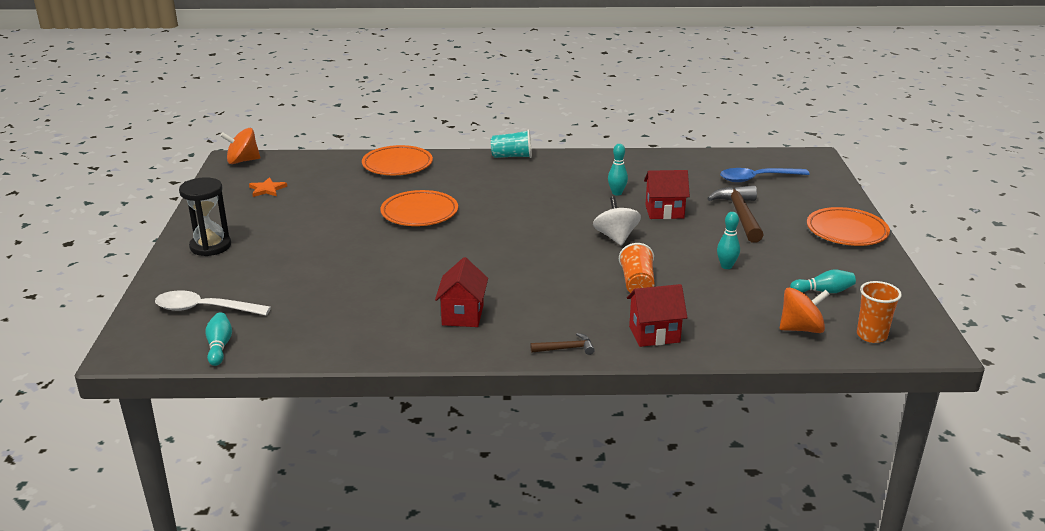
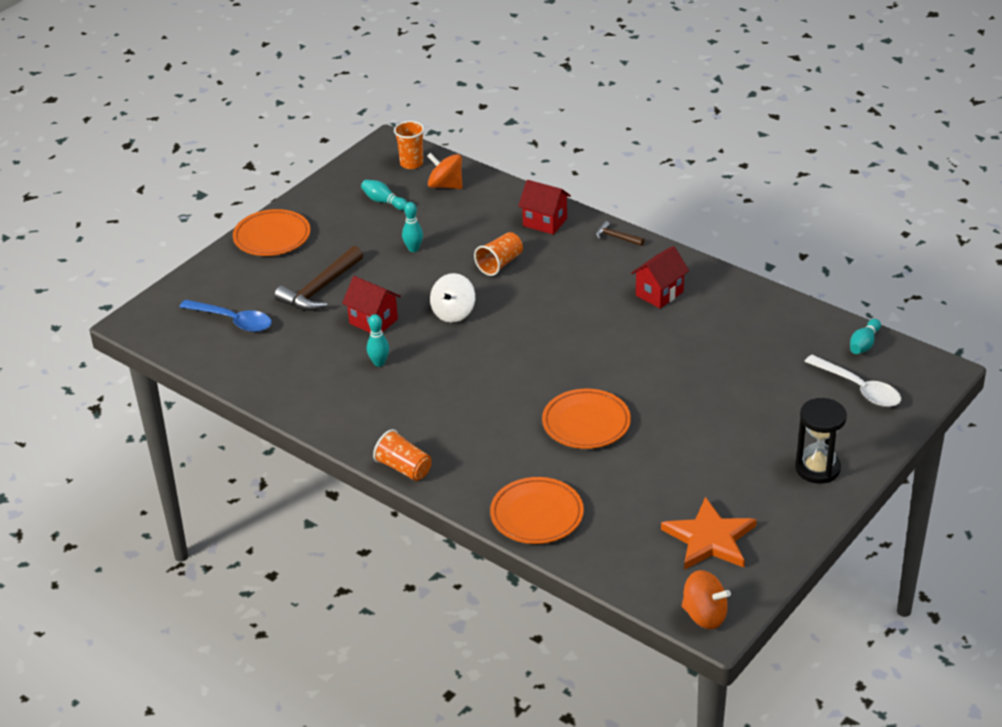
camera: 140 degrees left, 10 degrees up
orange star [249,177,287,197] -> orange star [661,497,757,570], size x1.97
turquoise cup [491,129,532,158] -> orange cup [373,429,432,481]

